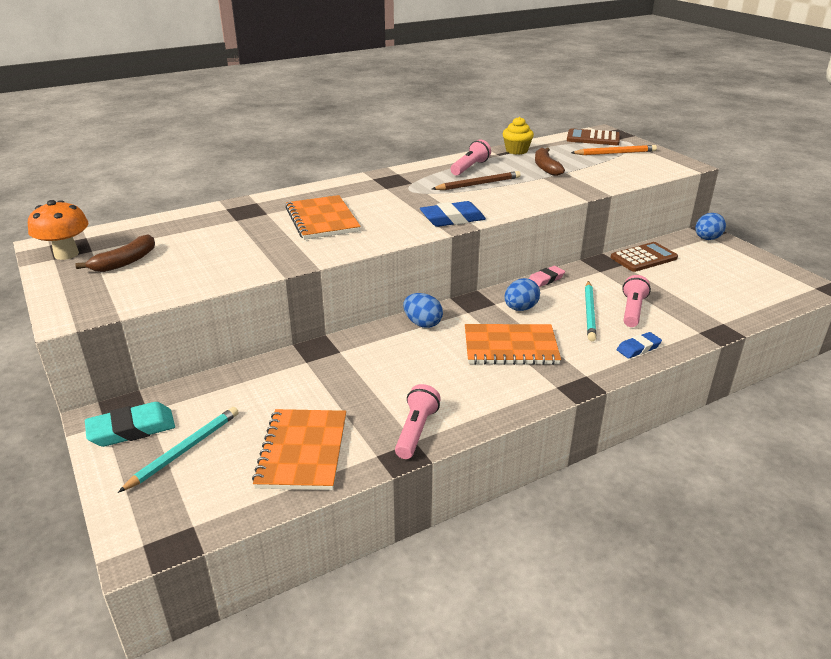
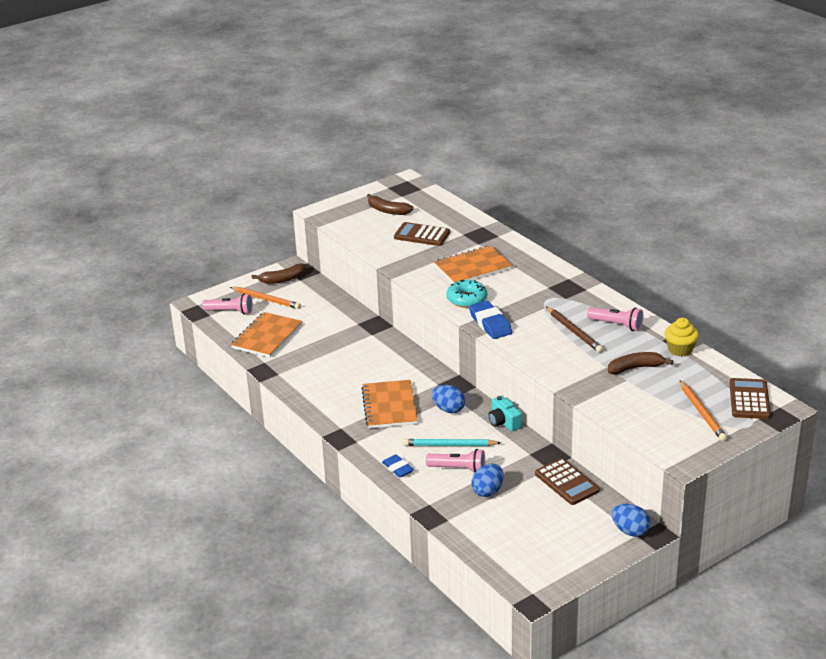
camera: 85 degrees right, 0 degrees up
orange mushroom [28,200,89,260] -> none
turquoise eraser [85,402,175,447] -> brown banana [252,263,306,284]
turquoise pencil [118,407,239,493] -> orange pencil [230,287,301,309]
orange notebook [252,409,346,490] -> orange notebook turned 60 degrees counterclockwise [230,312,302,358]
pink flashlight [395,384,441,459] -> pink flashlight moved to [202,294,253,315]
blue egg [403,293,443,328] -> blue egg moved to [471,464,503,497]
pink eraser [529,266,565,287] -> turquoise camera [489,396,522,431]
none -> brown calculator [394,222,450,246]
none -> turquoise donut [447,280,487,308]

